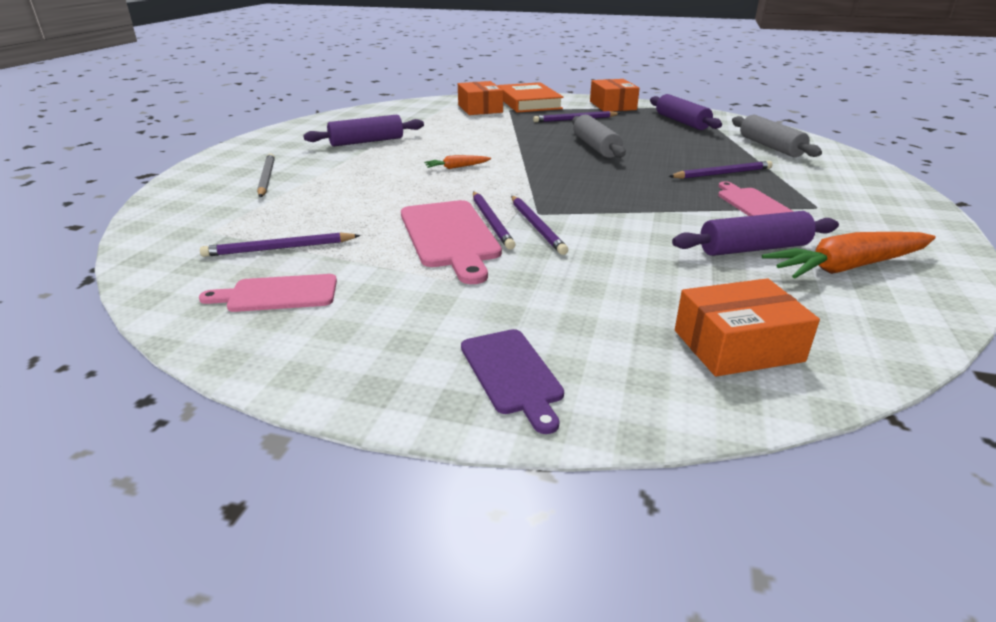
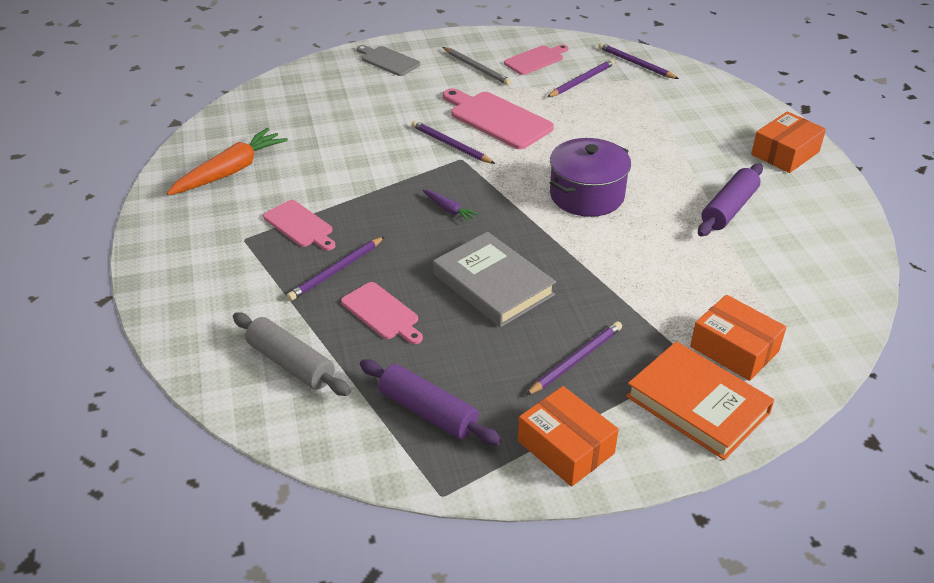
camera: 150 degrees right, 10 degrees up
grey pencil [257,154,275,197] -> grey pencil moved to [443,47,511,85]
orange carrot [424,155,491,169] -> purple pot [550,138,631,217]
purple cutting board [461,329,564,434] -> grey cutting board [357,45,420,76]
purple pencil [473,192,516,250] -> purple pencil moved to [598,43,679,79]
grey rolling pin [572,115,626,158] -> grey book [433,232,556,328]
purple rolling pin [672,211,839,256] -> none
orange box [675,278,820,376] -> orange box moved to [751,111,826,173]
none -> pink cutting board [341,282,423,344]
none -> purple carrot [422,189,479,222]

